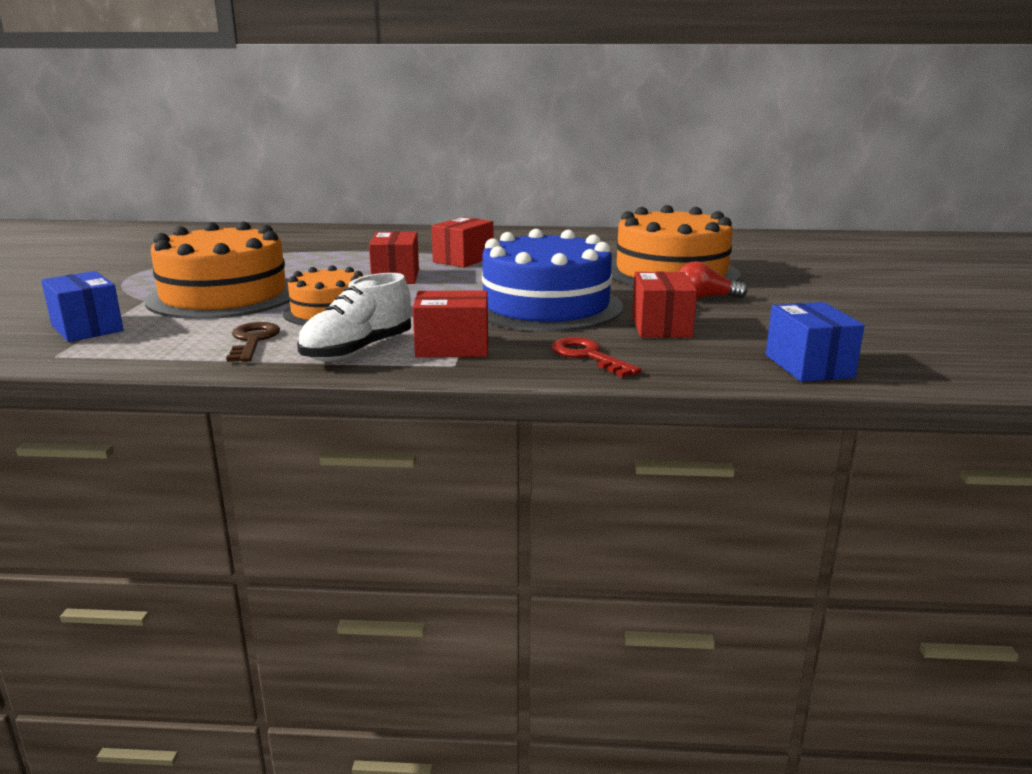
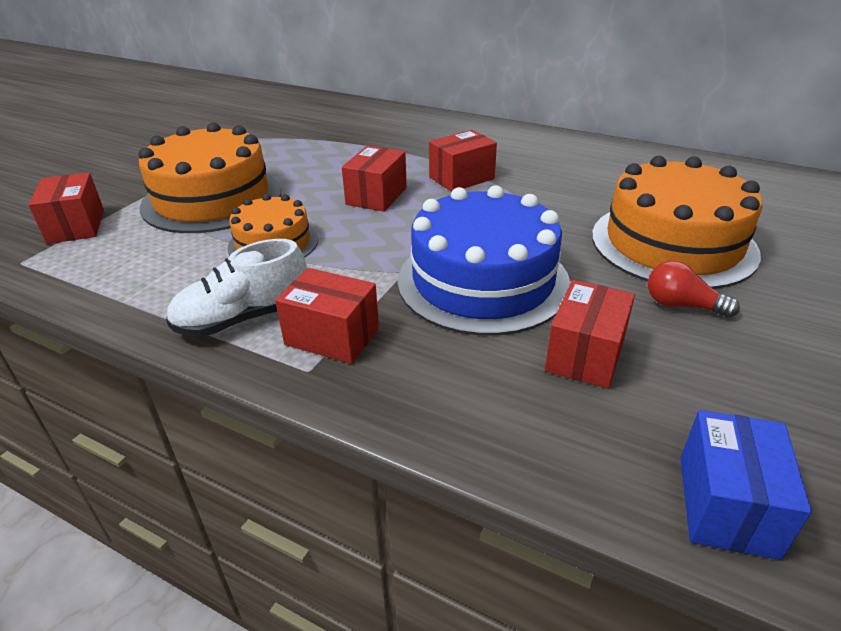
camera: 25 degrees right, 15 degrees up
blue box [41,271,124,342] -> red box [28,172,104,244]
brown key [226,322,280,362] -> none
red key [552,337,641,377] -> none

